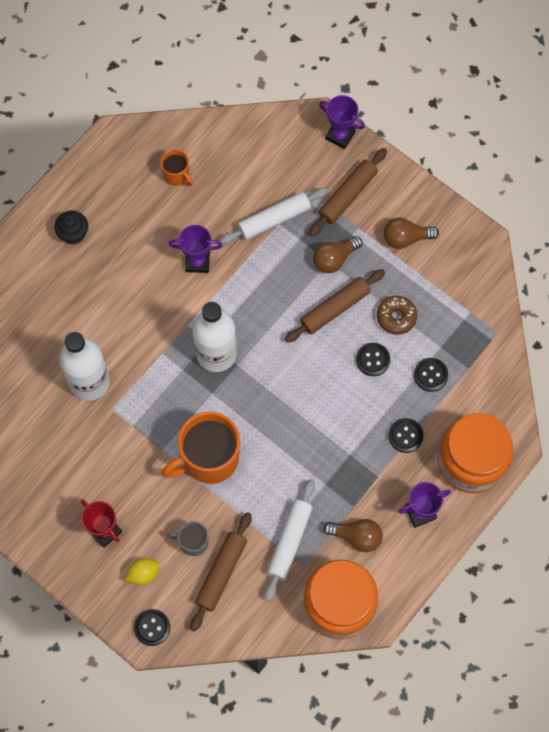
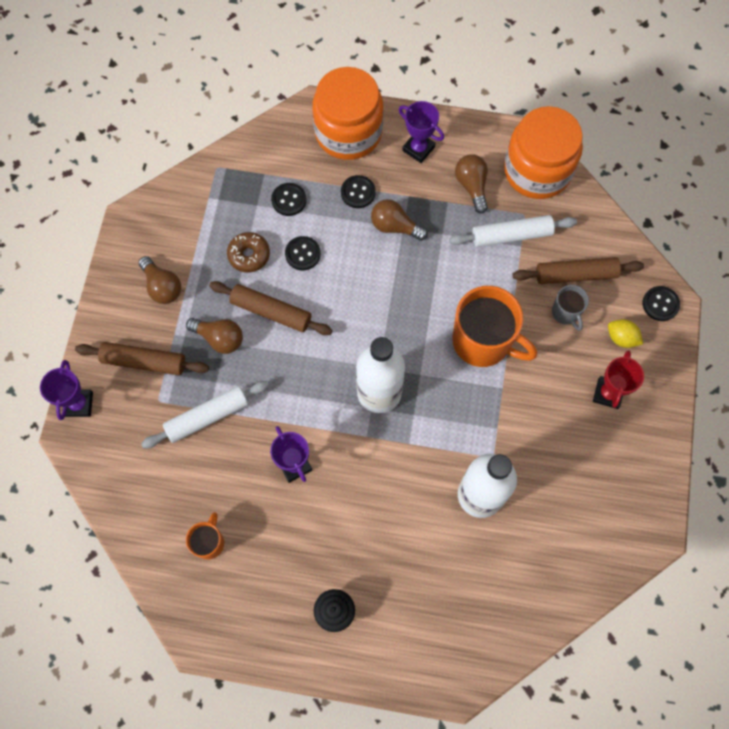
camera: 120 degrees left, 0 degrees up
white rolling pin [220,188,328,244] -> white rolling pin turned 60 degrees counterclockwise [141,381,269,448]
none -> brown light bulb [371,199,428,241]

